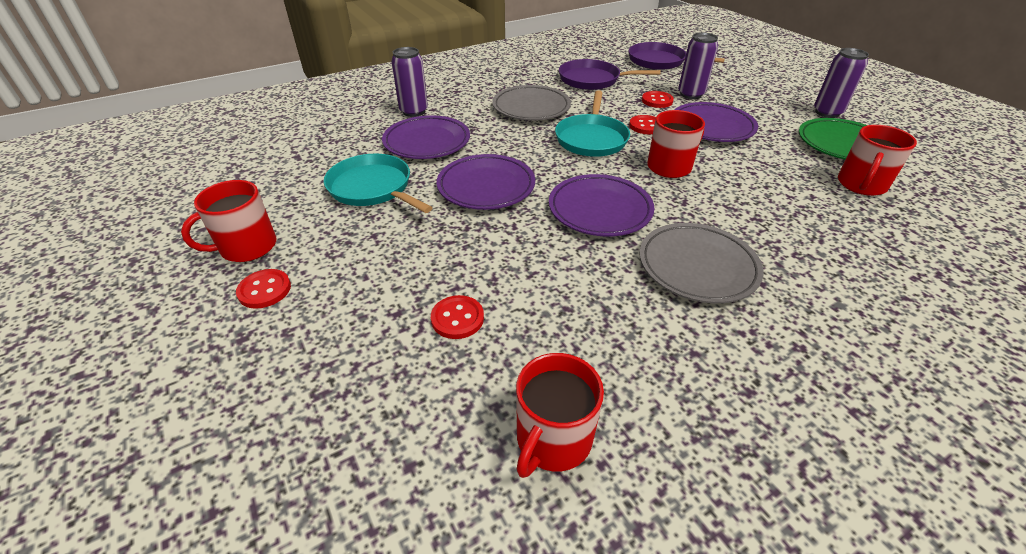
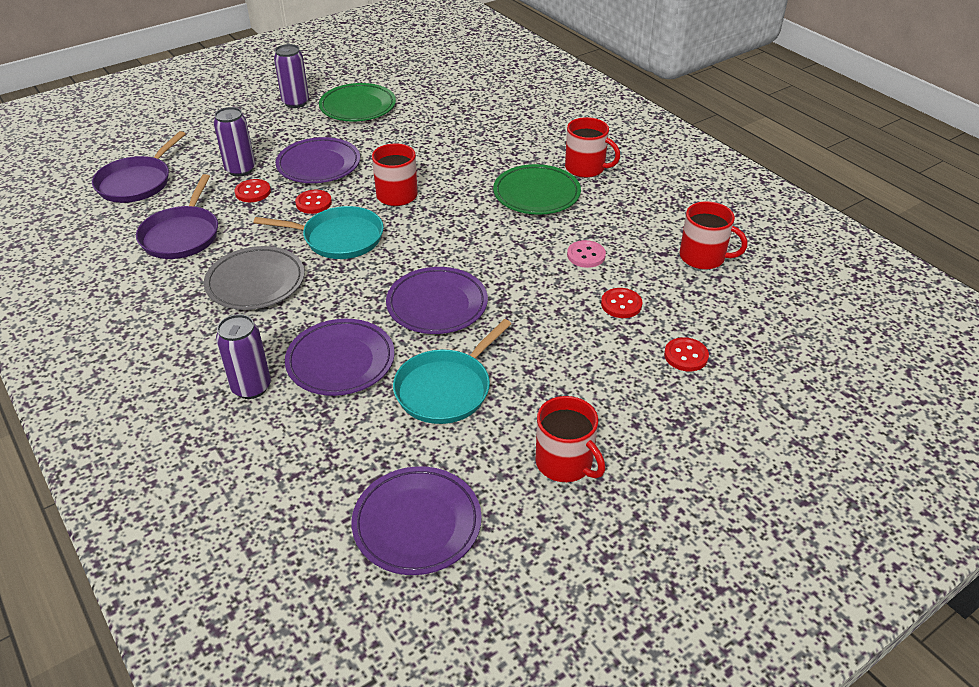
camera: 95 degrees left, 0 degrees up
red button [236,269,291,309] -> red button moved to [664,337,709,371]
purple plate [549,174,655,237] -> purple plate moved to [352,466,482,575]
grey plate [639,223,764,303] -> green plate [493,164,581,215]
red mug [838,125,917,196] -> red mug moved to [565,117,620,178]
none -> pink button [567,240,606,268]

